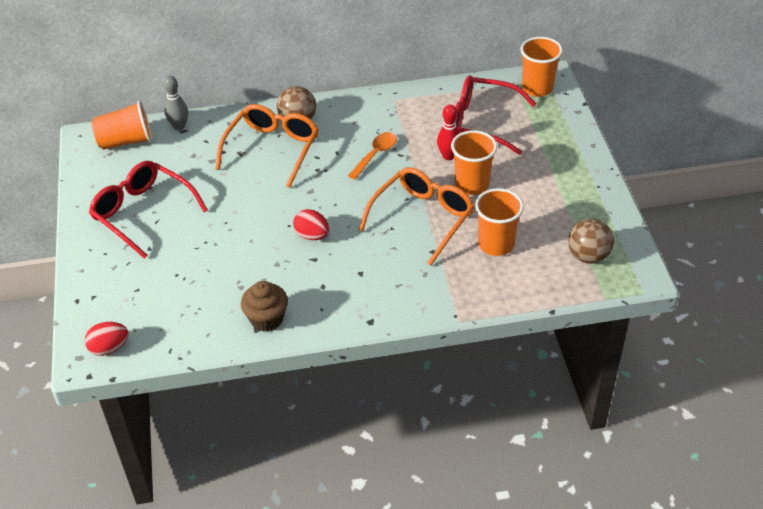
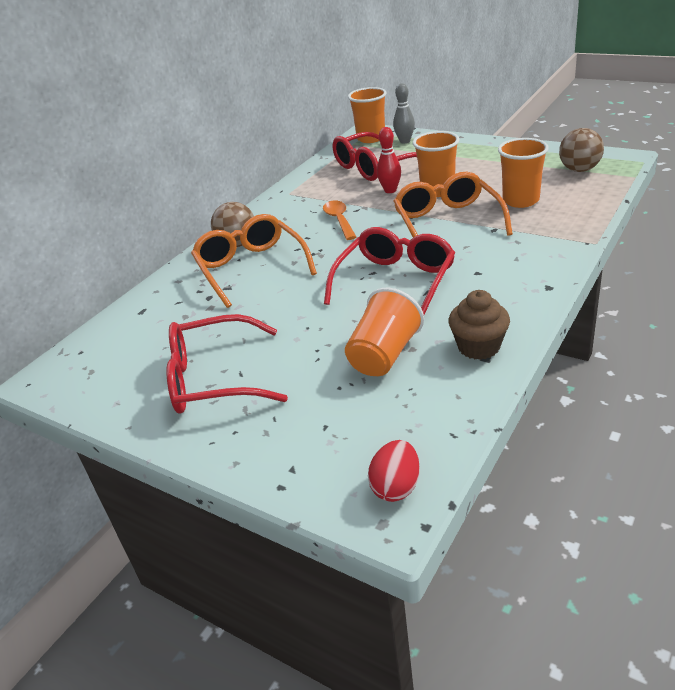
camera: 45 degrees left, 10 degrees down
orange cup [92,101,152,150] -> orange cup moved to [345,288,424,376]
grey bowling pin [163,76,188,130] -> grey bowling pin moved to [393,83,415,143]
red egg [293,209,329,240] -> red glasses [324,227,455,315]

